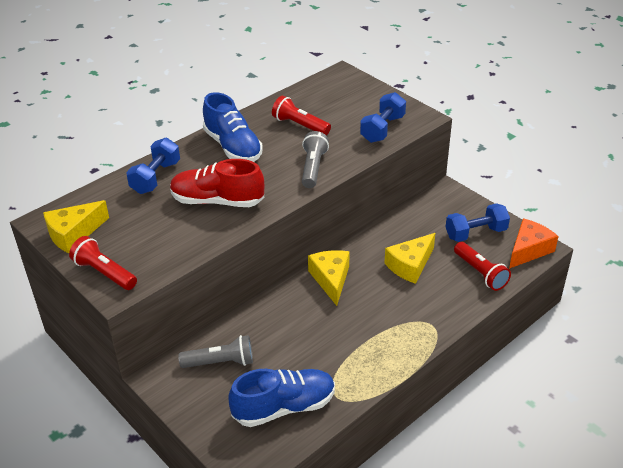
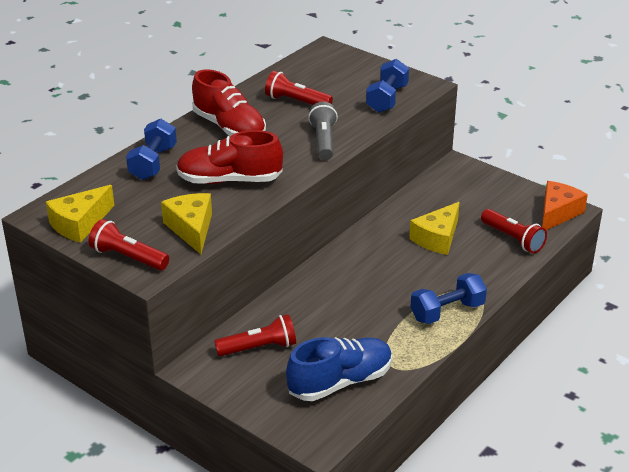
camera: 10 degrees left, 5 degrees down
grey flashlight [178,335,253,368] -> red flashlight [214,314,296,356]
blue shoe [203,92,263,162] -> red shoe [192,69,266,136]
yellow cheese [308,250,350,306] -> yellow cheese moved to [161,193,212,254]
blue dumbbell [446,203,510,242] -> blue dumbbell moved to [410,273,487,324]

